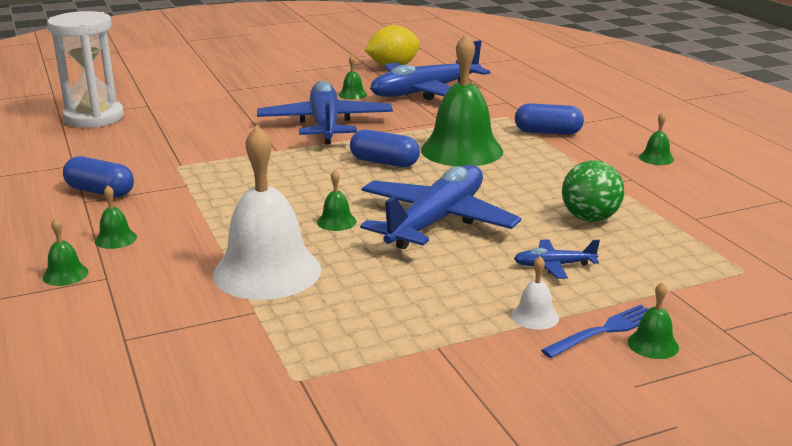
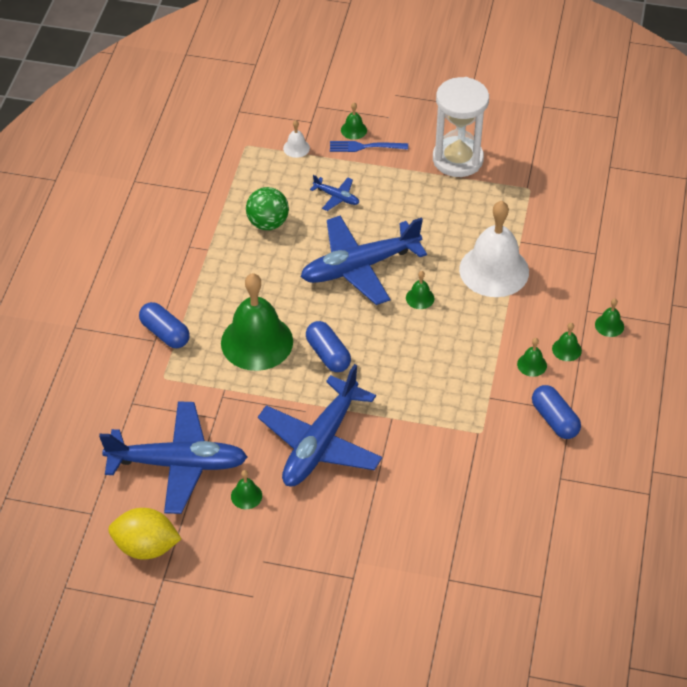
camera: 145 degrees left, 25 degrees up
white hourglass [47,11,124,128] -> white hourglass moved to [433,77,489,177]
white bell [511,256,559,330] -> white bell moved to [283,120,310,158]
green bell [639,112,674,165] -> green bell moved to [517,338,547,377]

